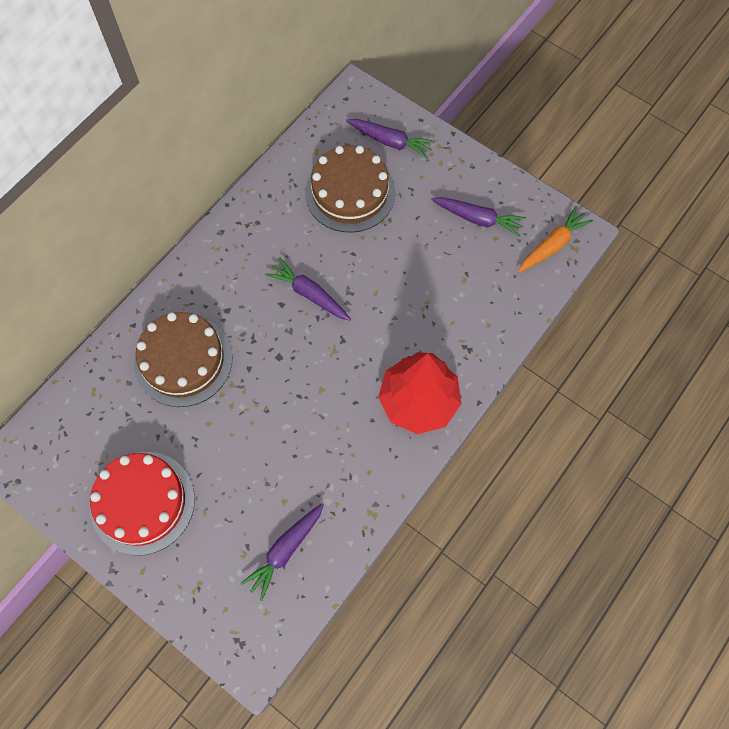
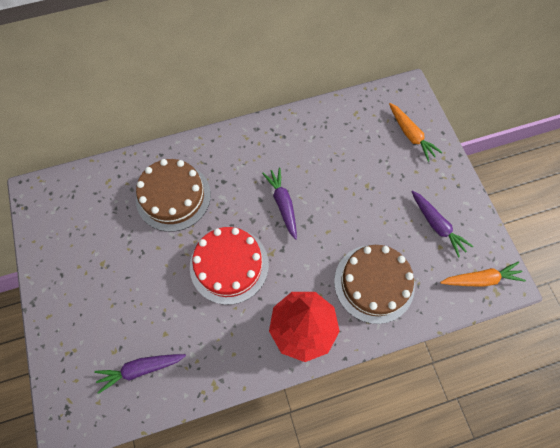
camera: 35 degrees right, 0 degrees up
red cake [90,452,195,556] -> red cake moved to [190,227,269,305]
brown cake [305,145,395,233] -> brown cake moved to [334,245,415,324]
purple carrot [346,119,435,159] -> orange carrot [389,103,443,162]

